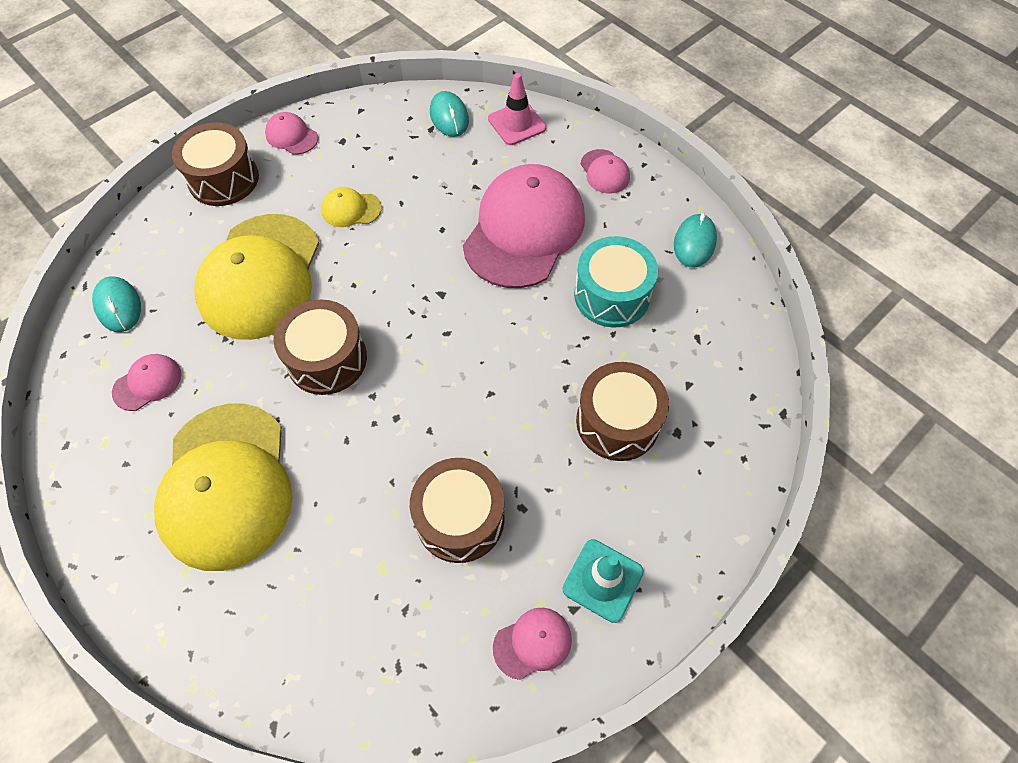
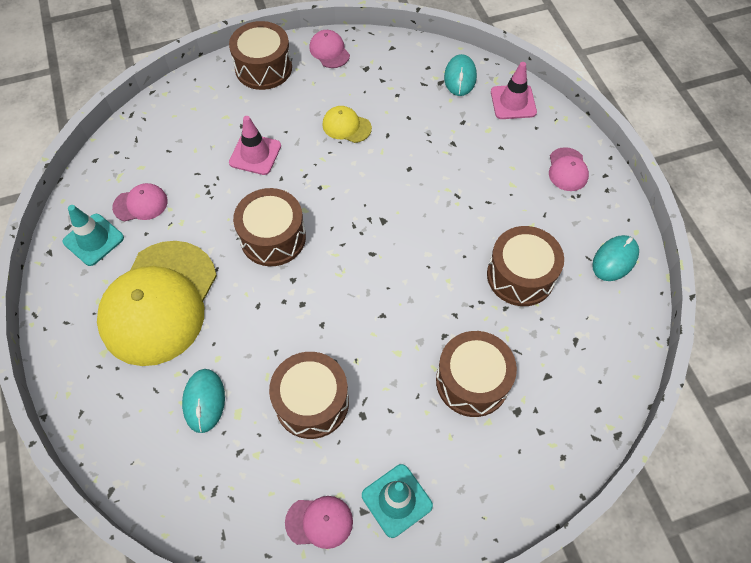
camera: 25 degrees right, 0 degrees up
turquoise mouse [92,276,141,332] -> turquoise mouse moved to [182,369,225,433]
yellow cap [194,214,319,340] -> pink traffic cone [229,116,281,175]
pink cap [463,164,585,288] -> none
turquoise drum [574,236,658,327] -> brown drum [487,226,564,306]
none -> turquoise traffic cone [63,205,124,266]

